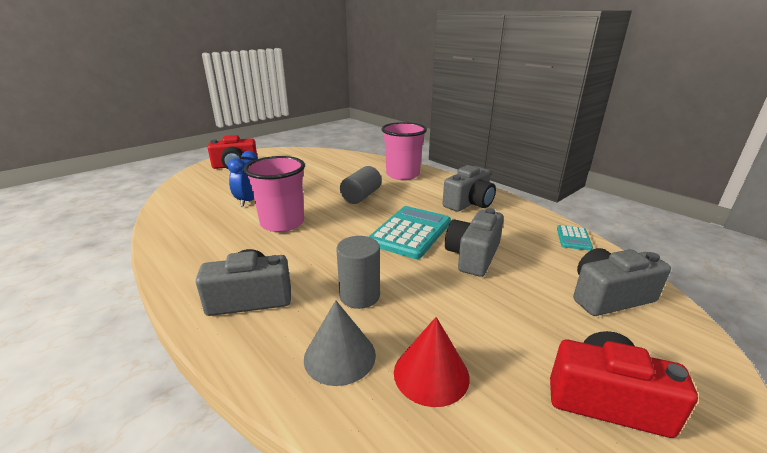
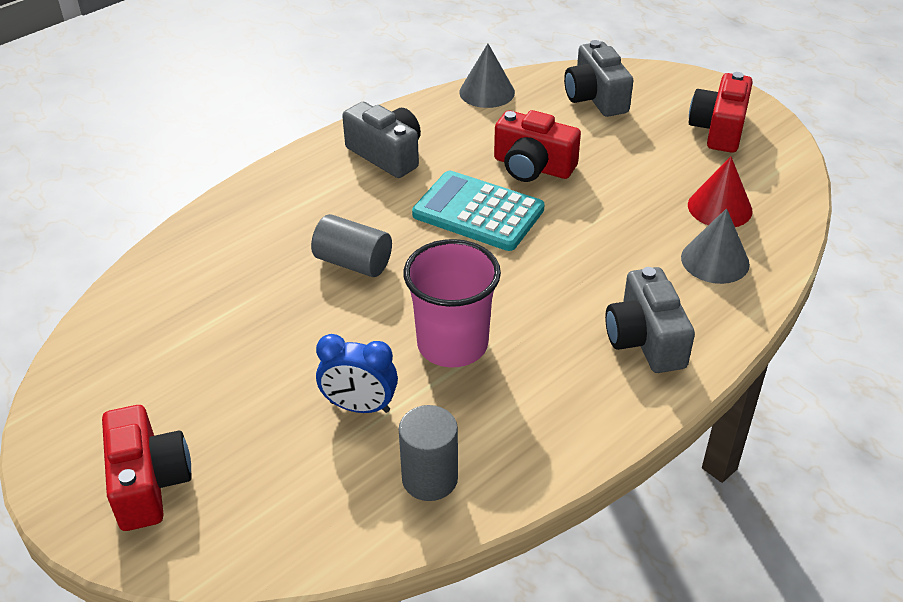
camera: 90 degrees left, 15 degrees up
grey cylinder [336,236,380,309] -> grey cylinder moved to [399,405,458,501]
pink cup [381,122,427,180] -> none
grey camera [445,208,504,277] -> red camera [494,110,581,182]
turquoise calculator [557,225,593,251] -> grey cone [459,44,515,108]

